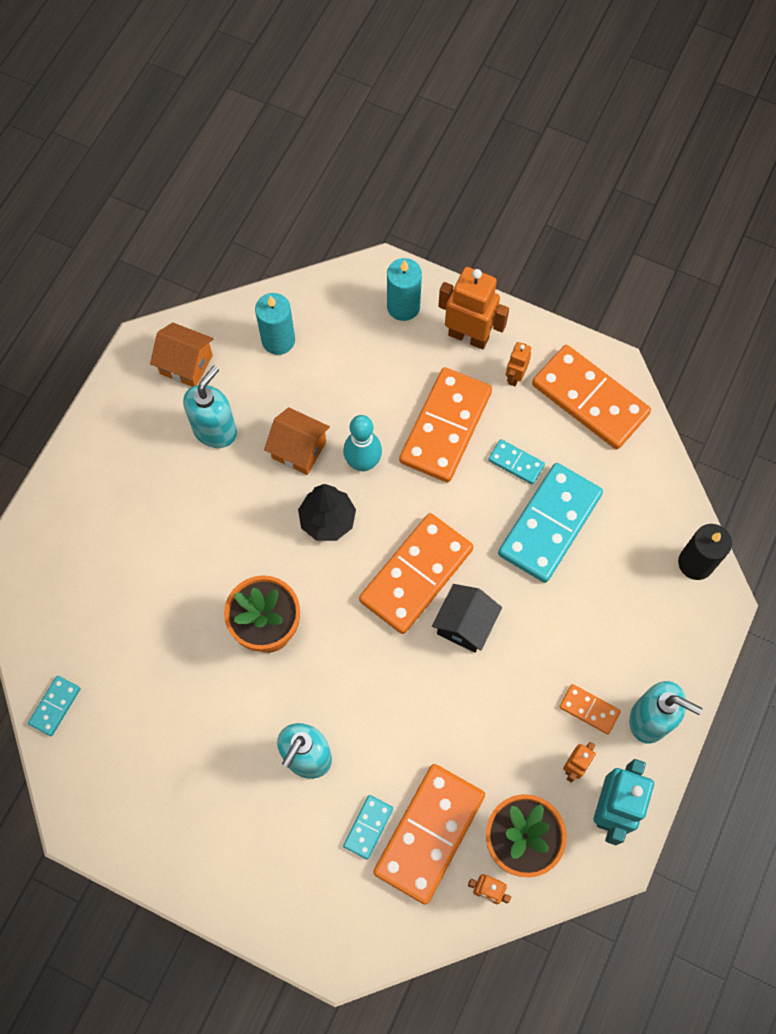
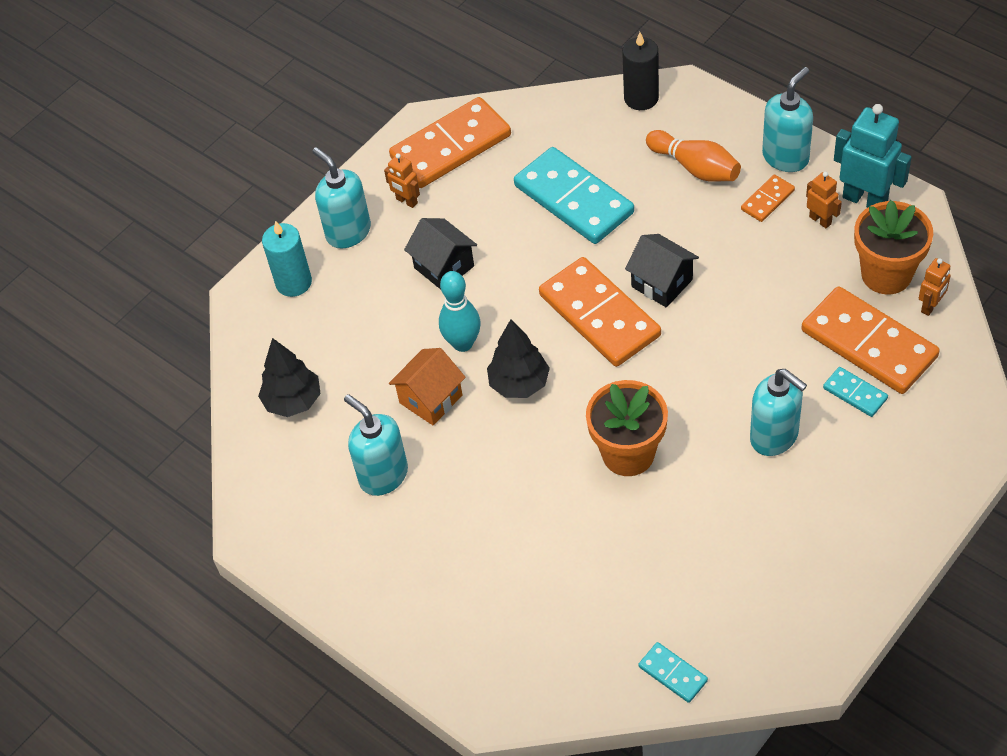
camera: 70 degrees left, 15 degrees down
orange house [150,322,214,387] -> none
turquoise candle [255,293,295,355] -> black tree [258,338,321,417]
orange domino [399,367,492,483] -> black house [404,218,477,290]
orange robot [438,267,509,349] -> turquoise soap dispenser [312,147,371,249]
turquoise domino [488,439,545,485] -> none
none -> orange bowling pin [646,130,741,182]

